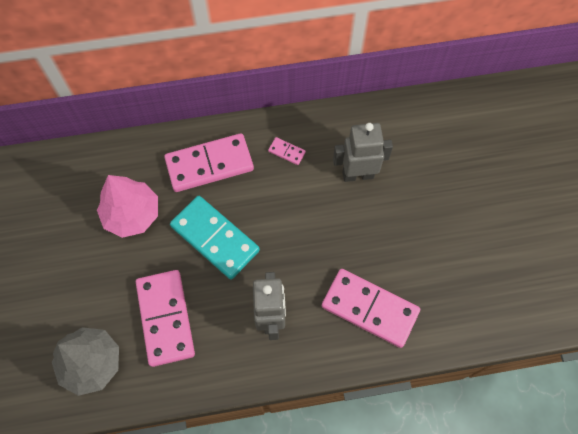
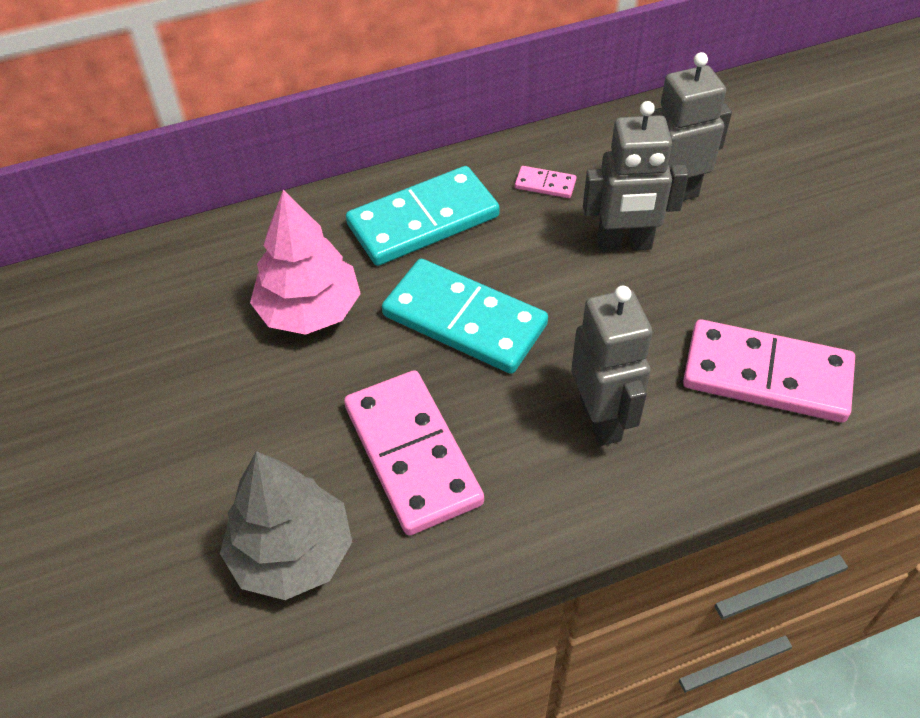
camera: 10 degrees left, 15 degrees down
pink domino [164,133,254,192] -> turquoise domino [346,166,500,266]
none -> grey robot [583,101,689,252]

